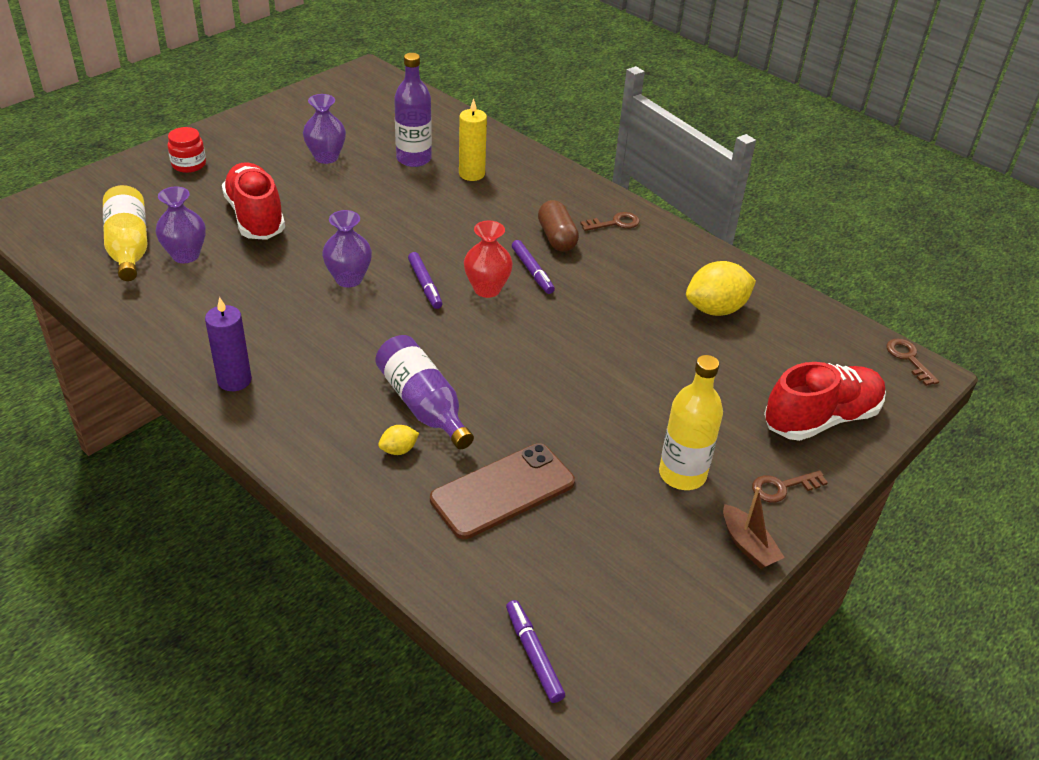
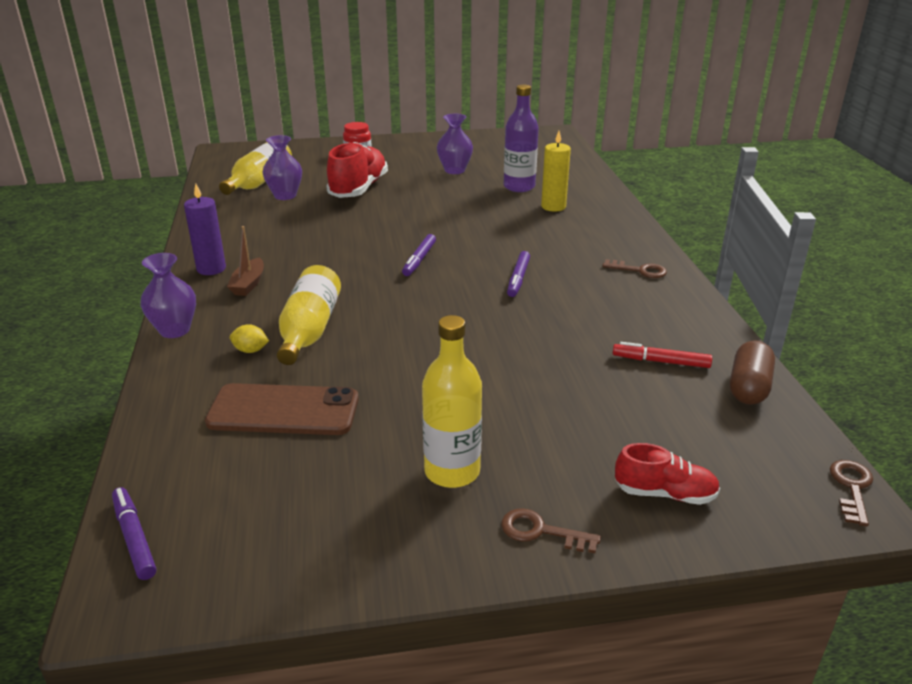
camera: 40 degrees right, 10 degrees down
purple vase [322,210,372,287] -> purple vase moved to [140,253,196,338]
purple bottle [375,335,474,449] -> yellow bottle [277,265,341,365]
red vase [464,221,513,298] -> none
purple marker [506,600,565,703] -> purple marker turned 45 degrees counterclockwise [112,487,156,580]
brown capsule [538,200,579,252] -> brown capsule moved to [730,340,775,405]
yellow lemon [686,261,756,316] -> red marker [613,342,712,368]
brown boat [723,487,785,569] -> brown boat moved to [227,226,264,296]
red shoe [764,362,886,441] -> red shoe [615,443,720,505], size x0.57

